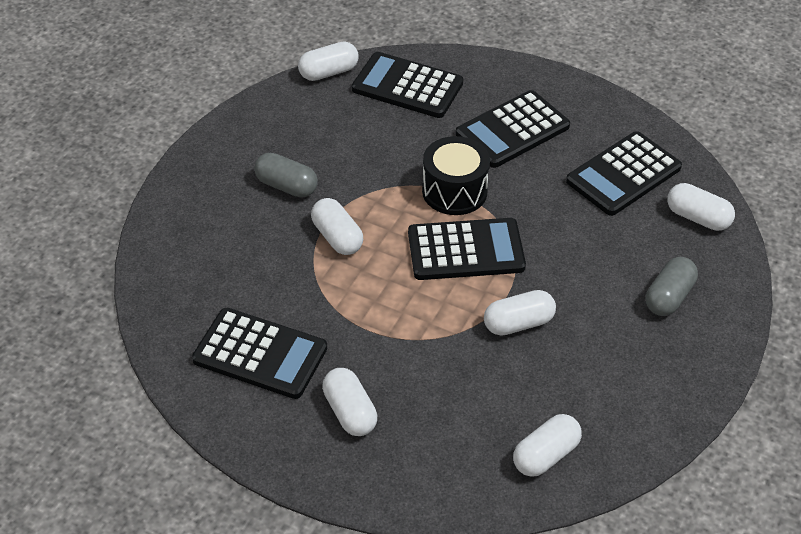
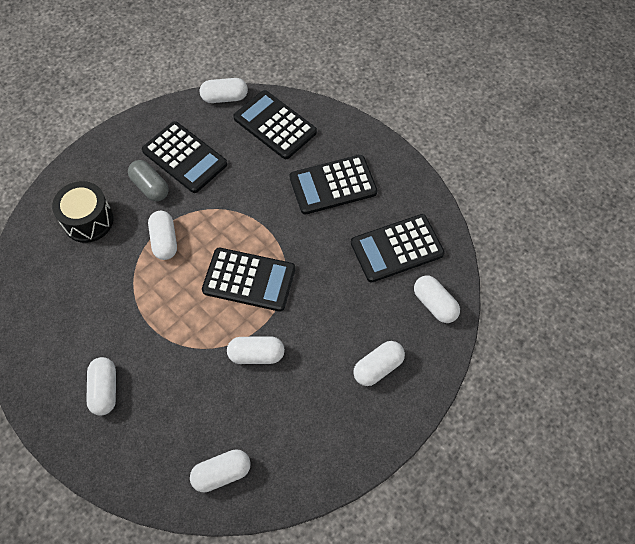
camera: 20 degrees right, 15 degrees up
black calculator [192,308,327,399] -> black calculator moved to [142,121,227,193]
black drum [422,136,490,215] -> black drum moved to [52,181,114,243]
grey capsule [646,257,698,316] -> white capsule [353,341,405,386]

